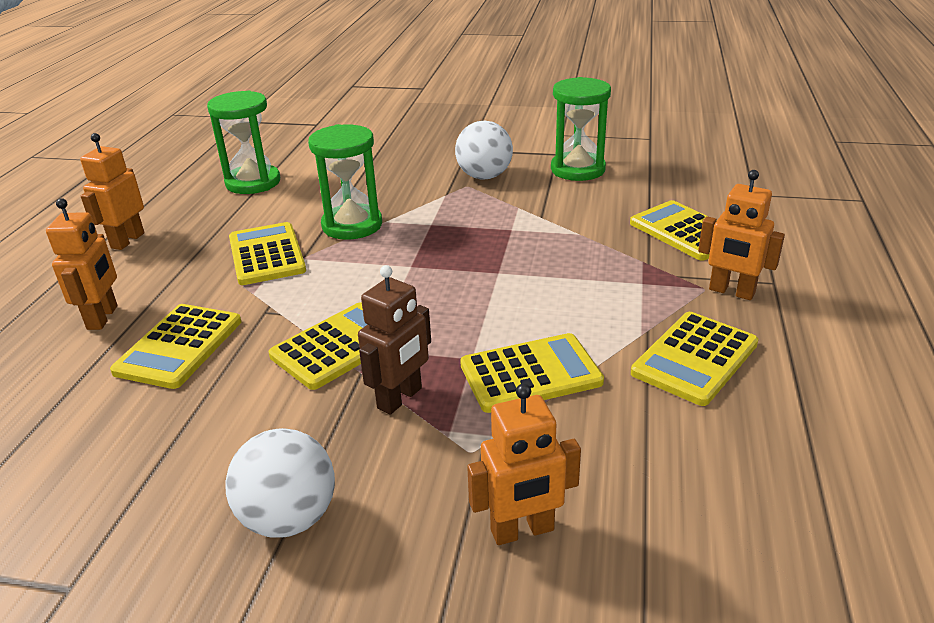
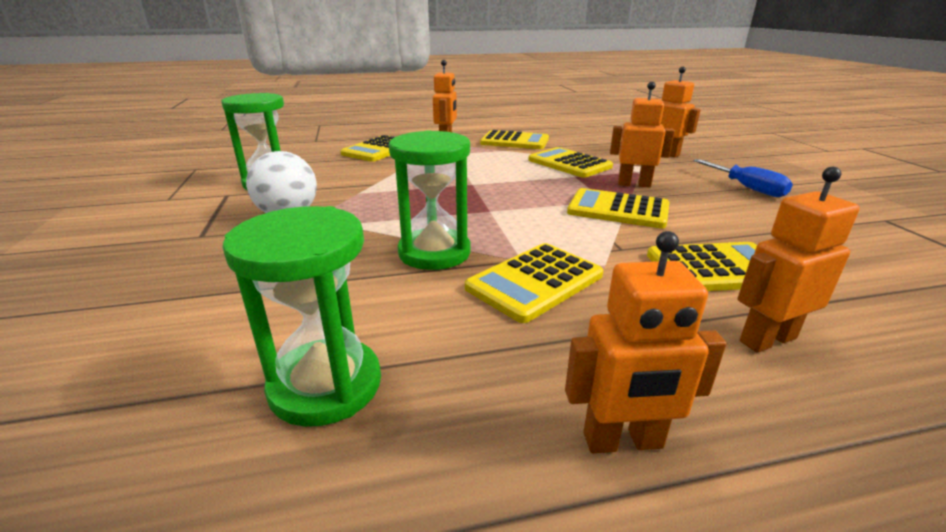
camera: 115 degrees left, 5 degrees down
white ball [225,428,335,538] -> blue screwdriver [693,159,793,197]
brown robot [358,265,431,415] -> orange robot [610,82,675,187]

